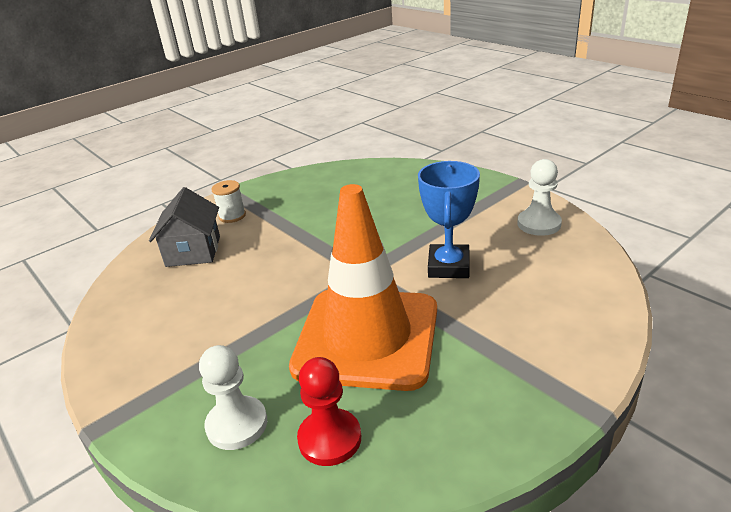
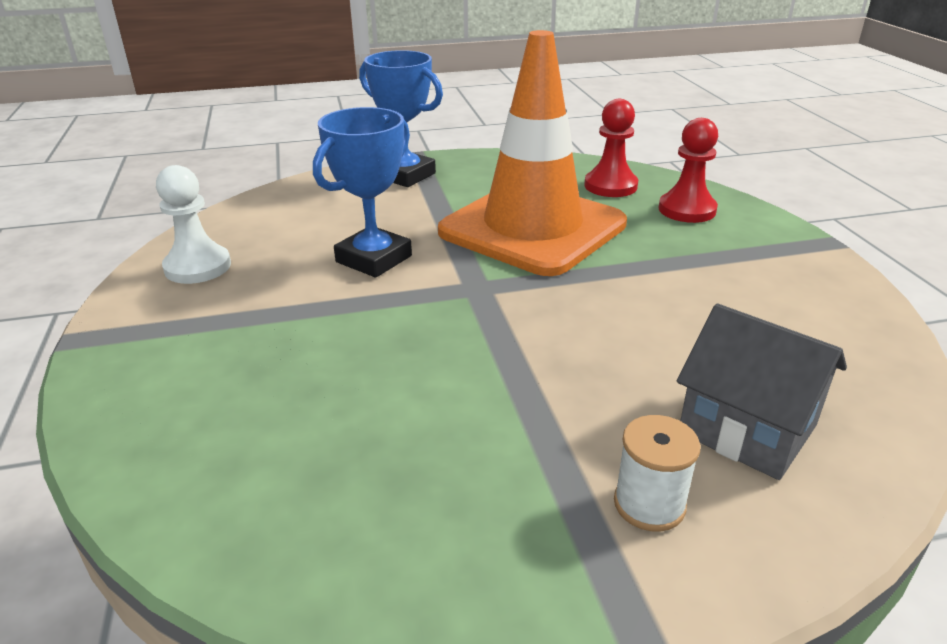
camera: 155 degrees left, 0 degrees up
grey house [149,187,220,267] -> grey house turned 75 degrees counterclockwise [677,304,847,480]
white pawn [199,345,267,450] -> red pawn [659,118,718,223]
none -> blue trophy [359,50,443,187]

